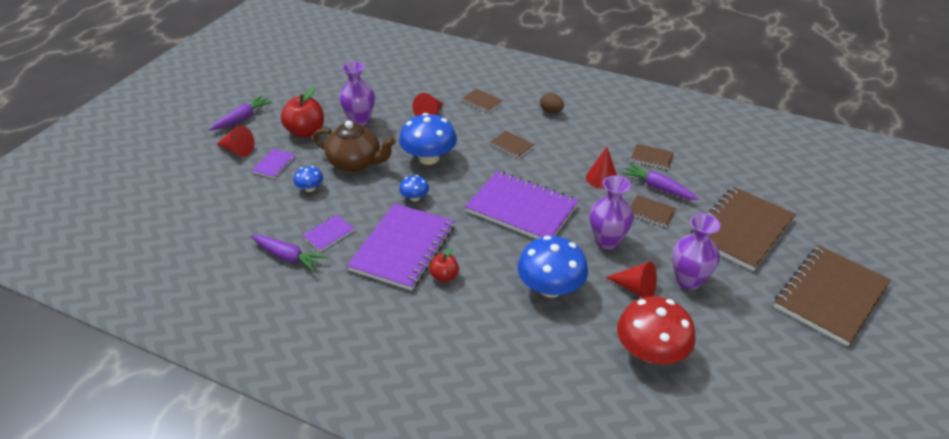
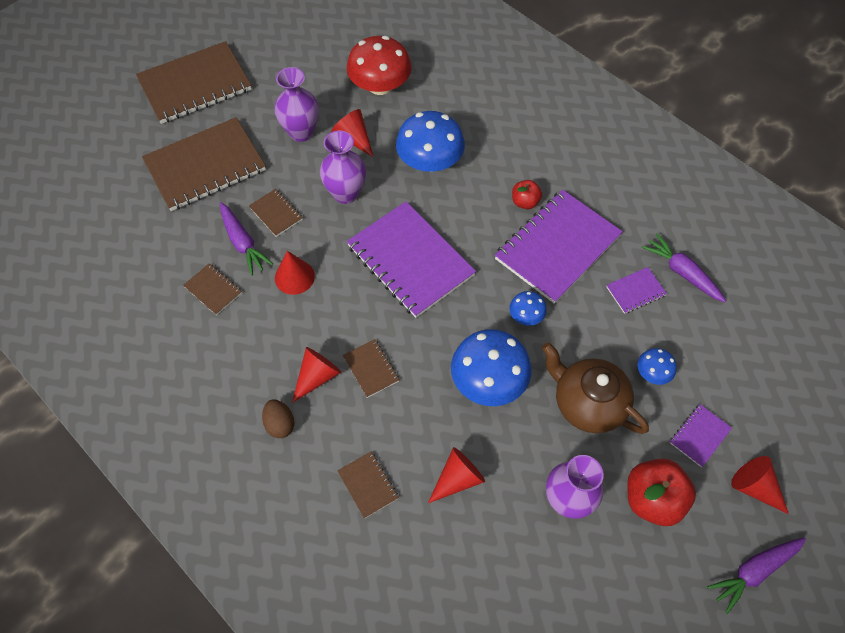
camera: 160 degrees left, 20 degrees up
none -> red cone [292,347,341,403]

